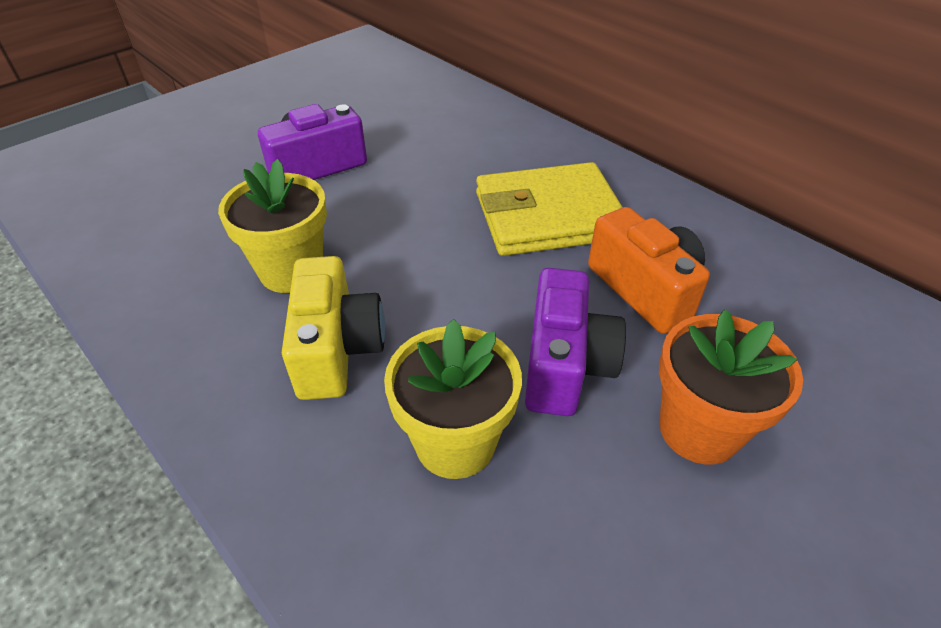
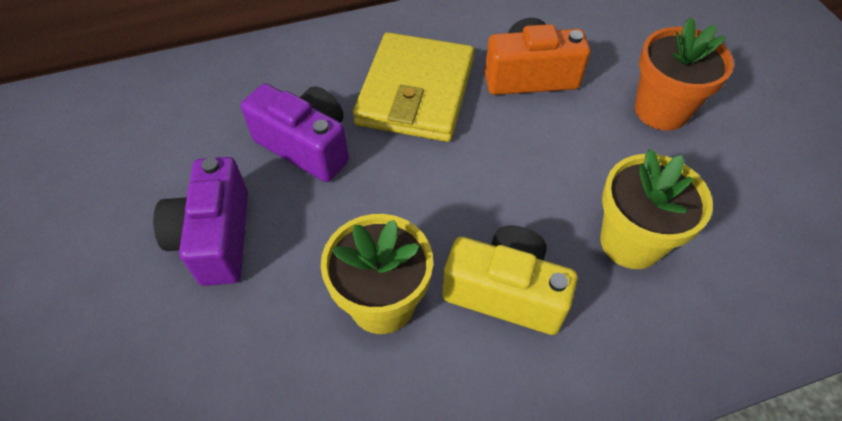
camera: 65 degrees left, 10 degrees up
purple camera [525,268,626,416] -> purple camera moved to [241,83,349,182]

